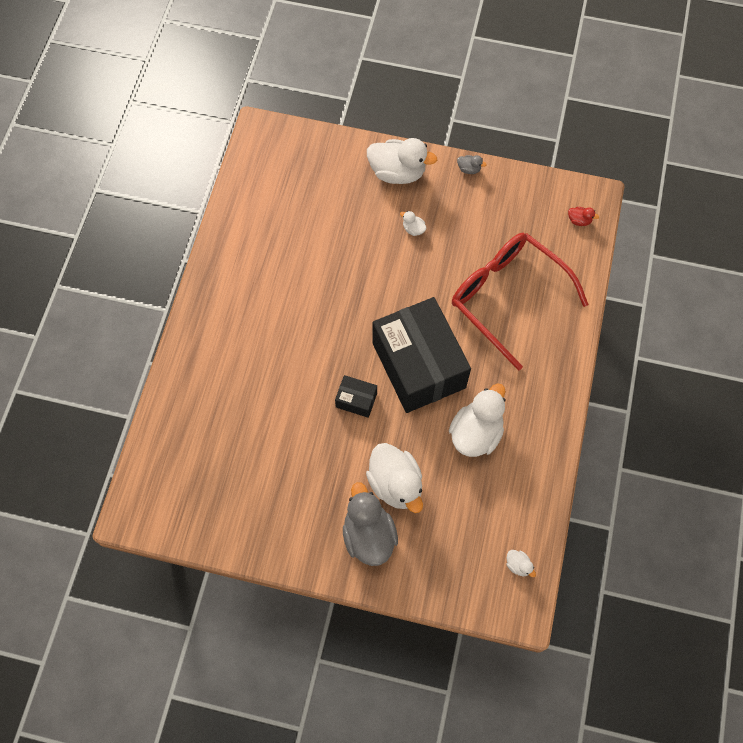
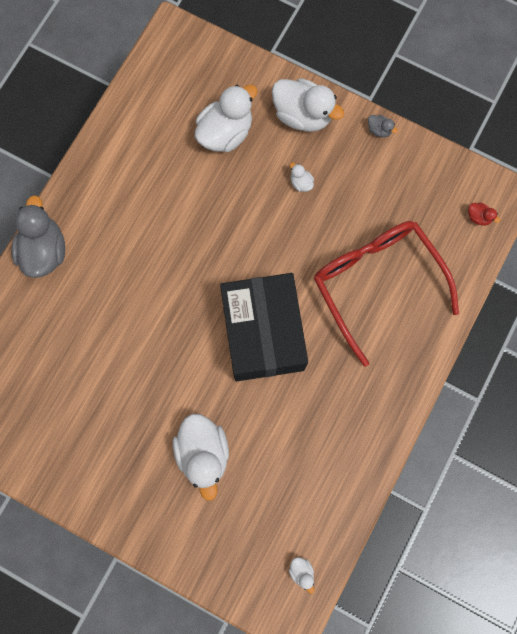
camera: 15 degrees right, 10 degrees up
black box [335,375,377,418] -> none
grey duck [343,482,398,566] -> grey duck moved to [12,195,65,278]
white duck [449,383,506,457] -> white duck moved to [195,85,258,152]

